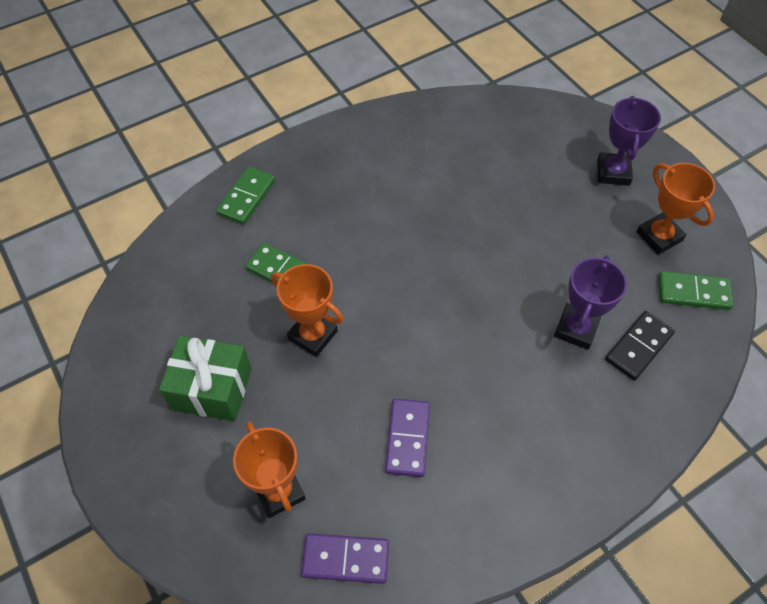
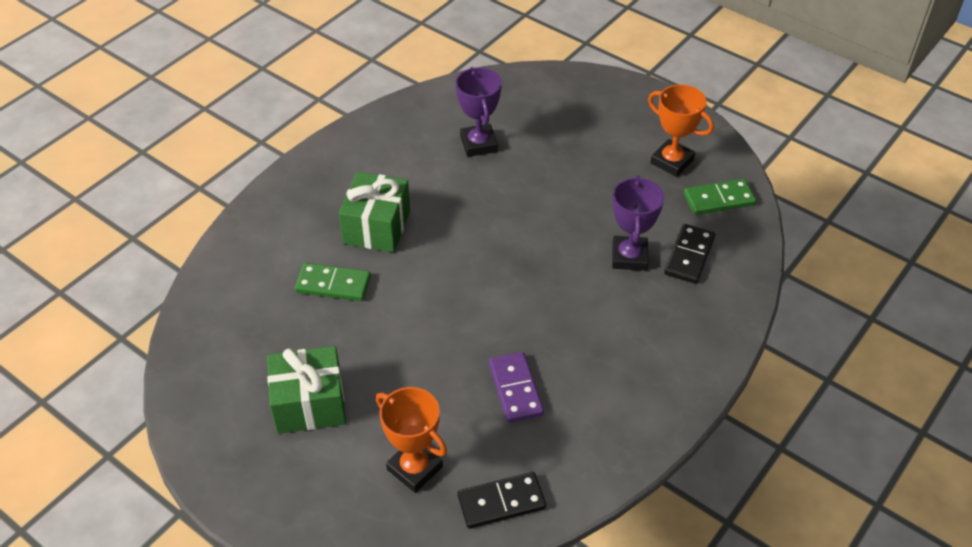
camera: 20 degrees left, 10 degrees down
green domino [216,166,275,225] -> none
orange trophy [271,264,344,357] -> none
purple domino [301,533,389,584] -> black domino [457,472,546,529]
purple trophy [597,96,661,186] -> purple trophy moved to [455,67,502,157]
none -> green gift [339,172,410,253]

